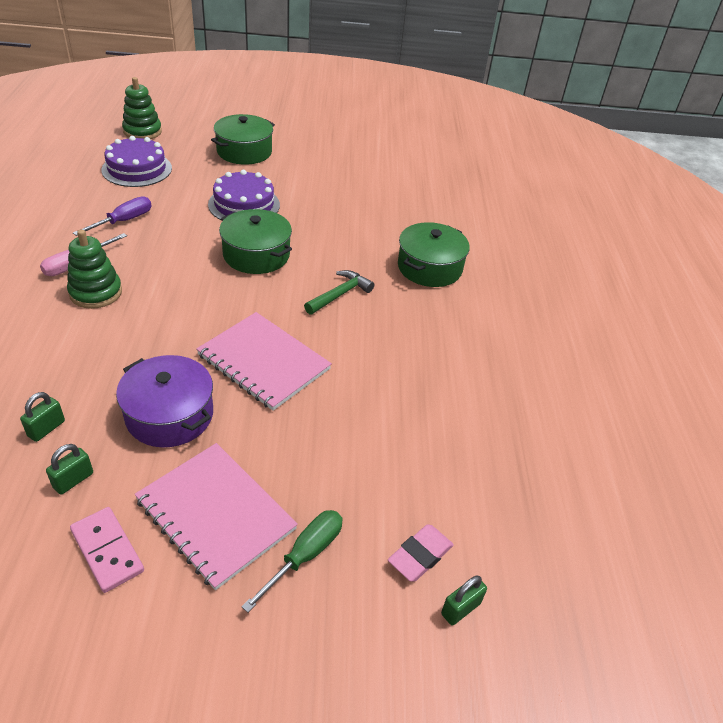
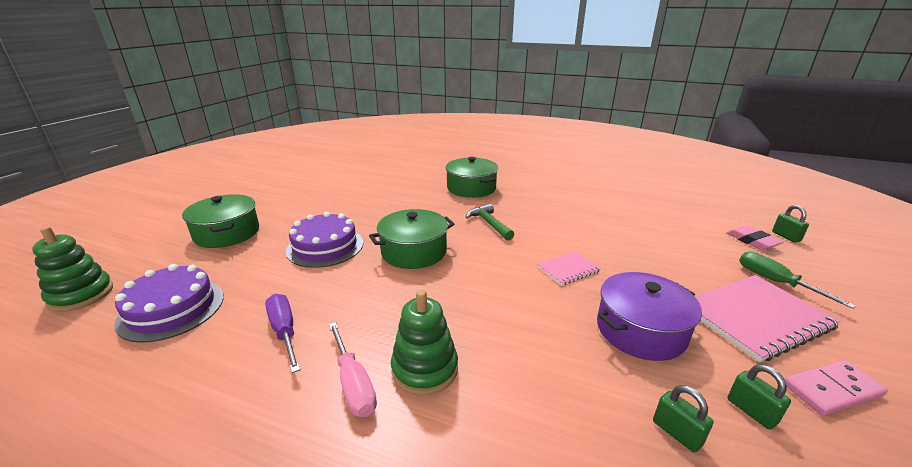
camera: 65 degrees left, 15 degrees down
pink notebook [196,312,332,411] -> pink notebook [537,251,601,285], size x0.52

